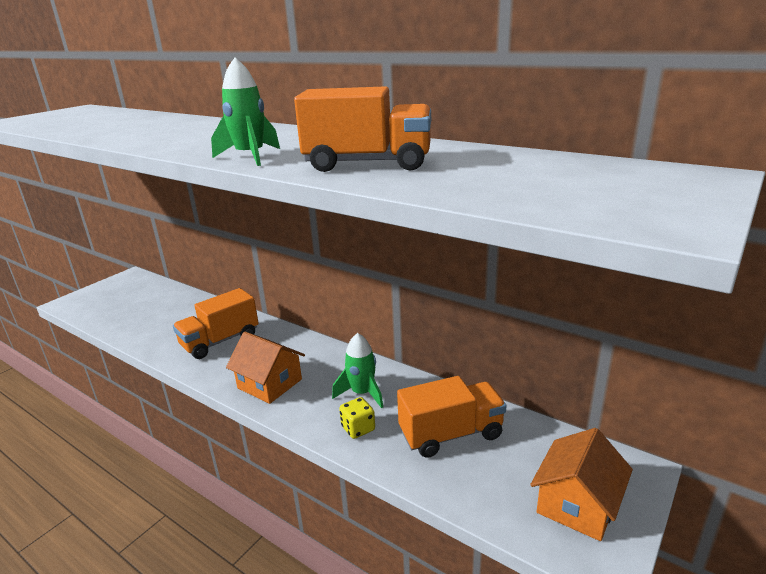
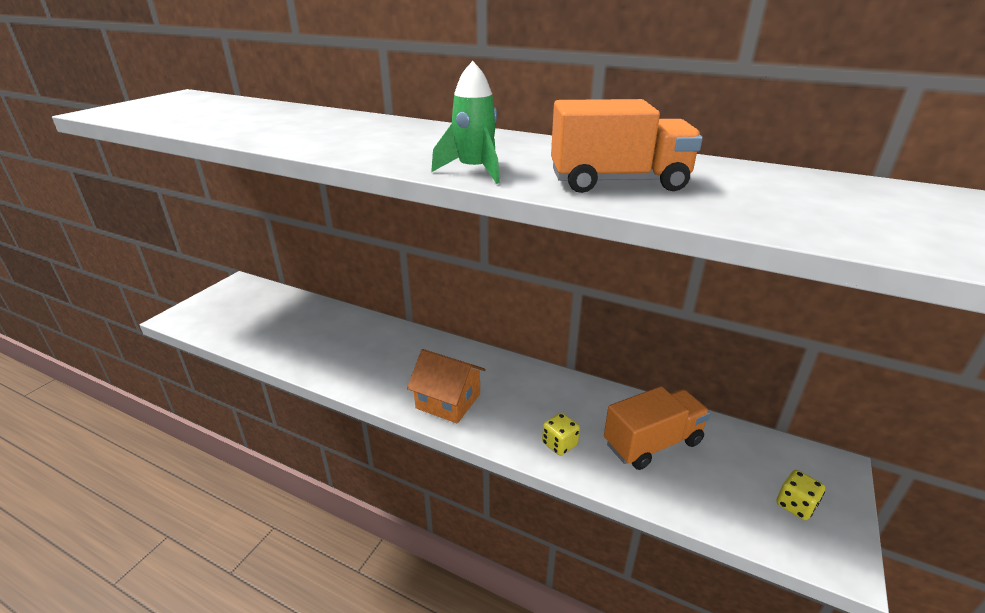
camera: 10 degrees left, 5 degrees up
orange truck [173,288,259,359] -> none
green rocket [332,333,383,408] -> none
orange house [530,428,633,541] -> yellow dice [776,470,825,520]

